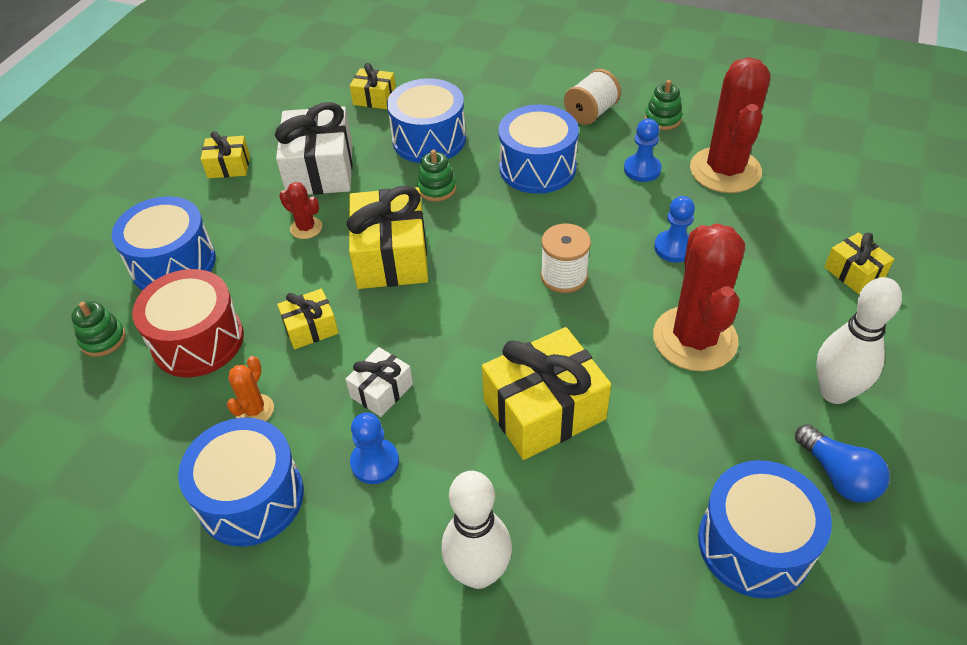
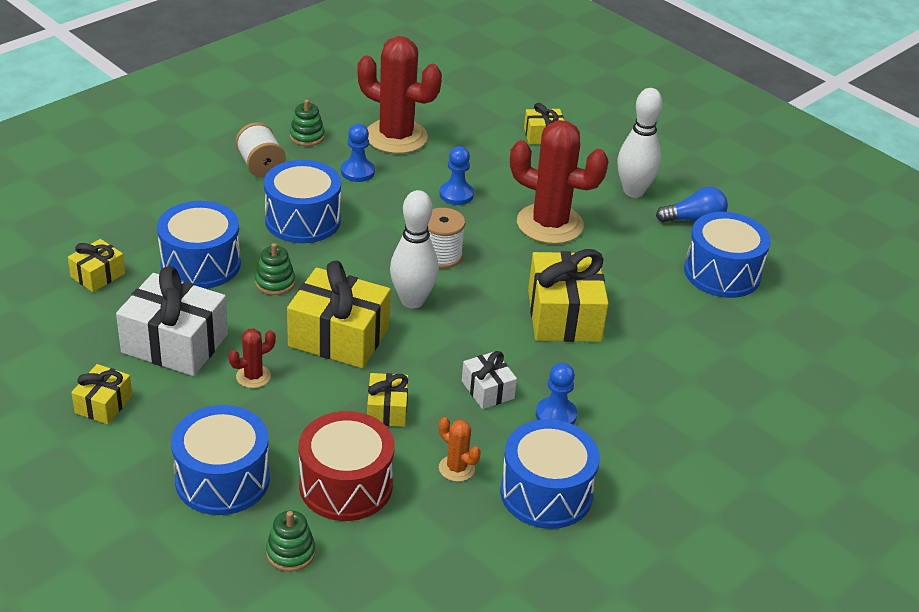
camera: 70 degrees left, 10 degrees down
white bowling pin [442,471,512,589] -> white bowling pin moved to [390,190,439,308]

